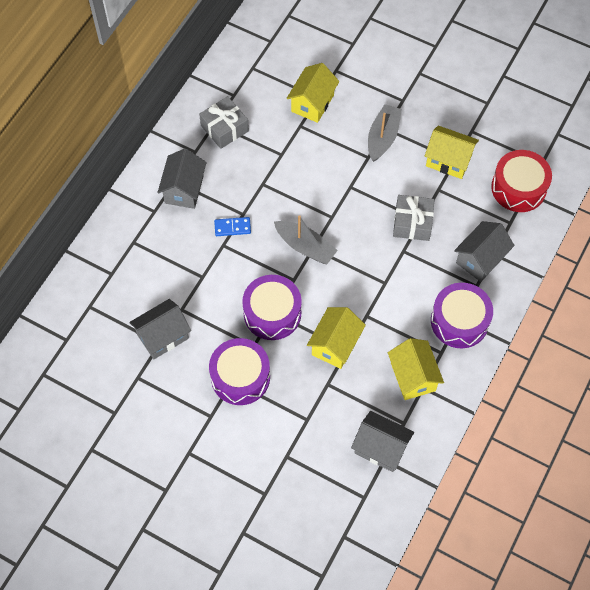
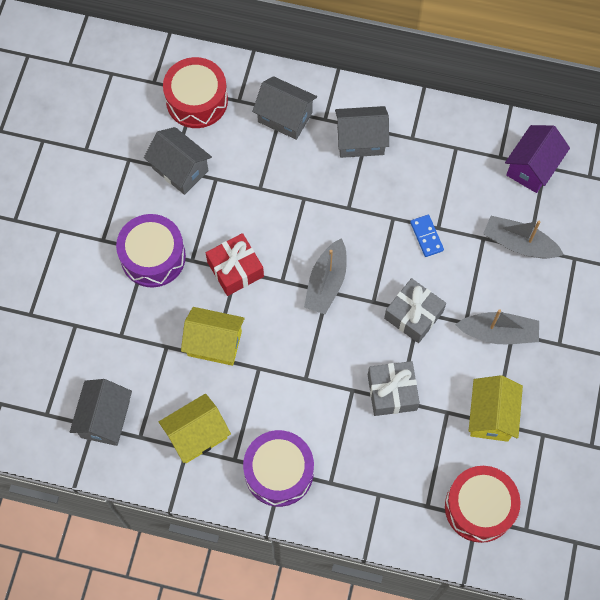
camera: 75 degrees right, 5 degrees up
grey gift [199,96,249,149] -> grey gift moved to [384,278,446,343]
blue domino [214,217,251,236] -> blue domino moved to [410,215,444,257]
purple drum [242,275,302,340] -> red gift [206,233,264,296]
yellow house [286,63,339,123] -> grey boat [483,216,564,259]
grey house [454,221,515,282] -> grey house moved to [252,76,317,140]
none -> red drum [163,57,228,128]
none -> purple house [505,125,570,193]

